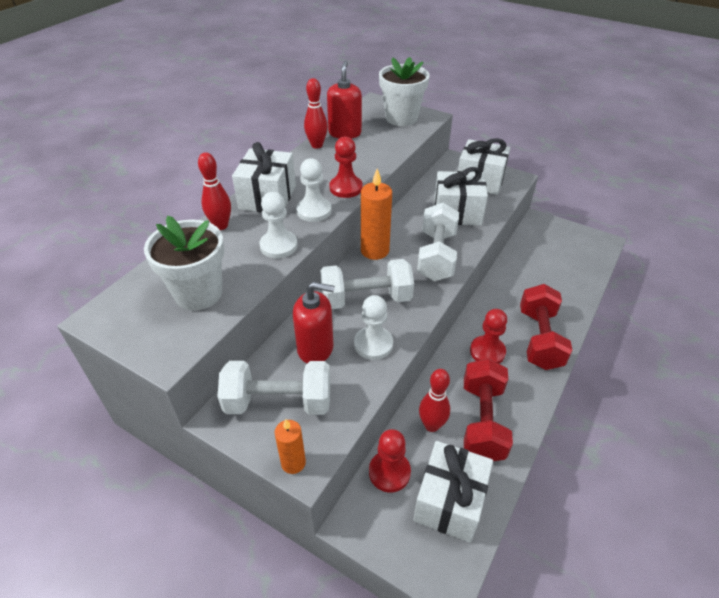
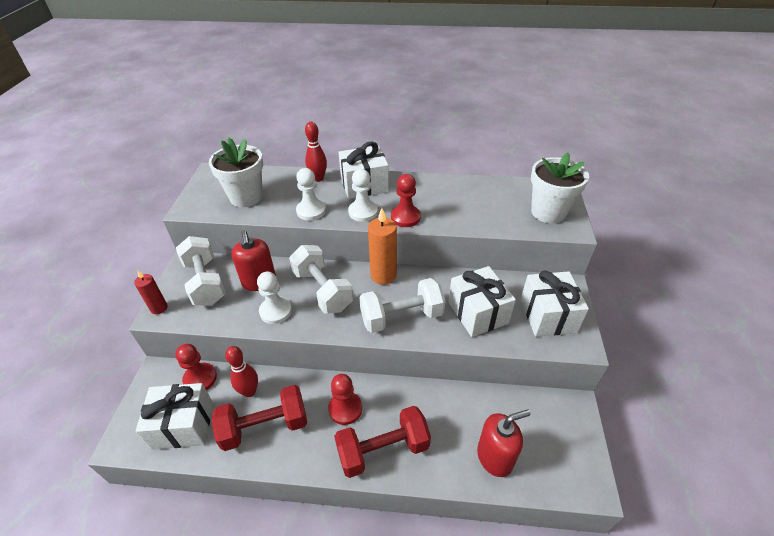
camera: 65 degrees right, 0 degrees up
orange candle [275,419,306,474] -> red candle [134,271,168,314]
red bowling pin [304,78,328,149] -> none
red soap dispenser [327,61,362,139] -> red soap dispenser moved to [477,410,531,477]

